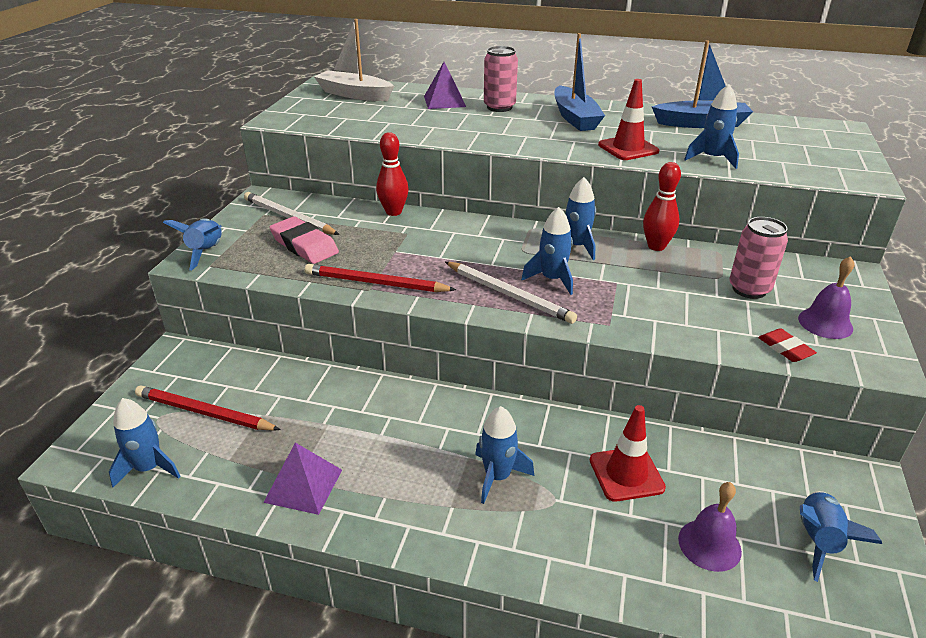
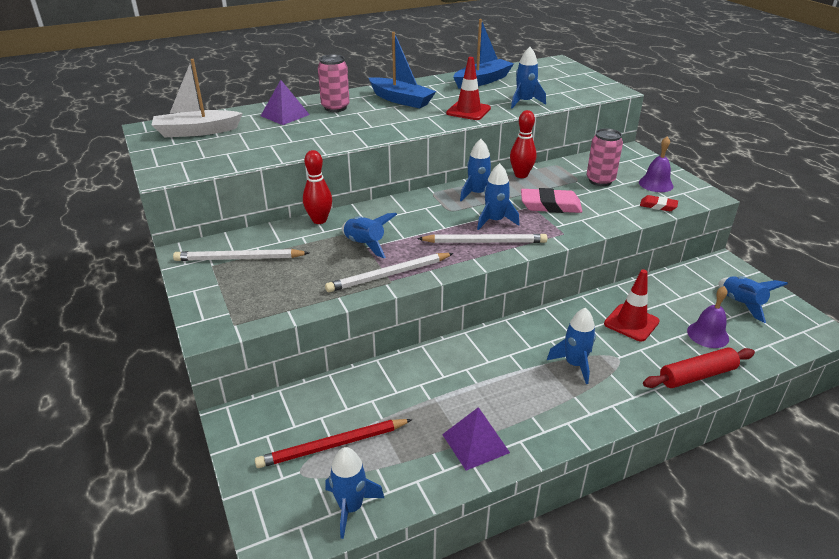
camera: 40 degrees left, 0 degrees up
blue rocket [163,218,222,270] -> blue rocket moved to [342,213,397,258]
pink eraser [269,216,339,264] -> pink eraser moved to [521,188,583,213]
red pencil [305,264,456,292] -> white pencil [325,253,454,292]
none -> red rolling pin [643,347,755,388]

